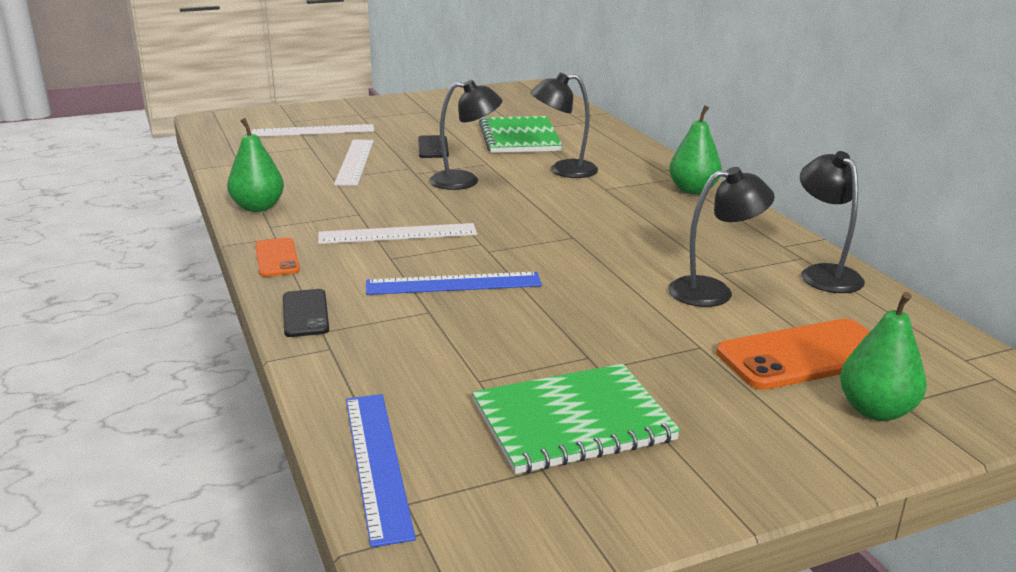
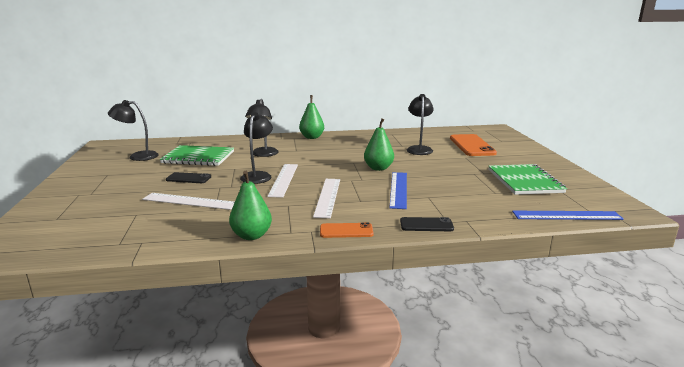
camera: 75 degrees left, 5 degrees down
white ruler [251,124,374,137] -> white ruler moved to [267,164,298,198]
black lamp [800,151,865,293] -> black lamp moved to [108,100,159,161]
green pear [840,292,927,421] -> green pear moved to [364,118,394,171]

